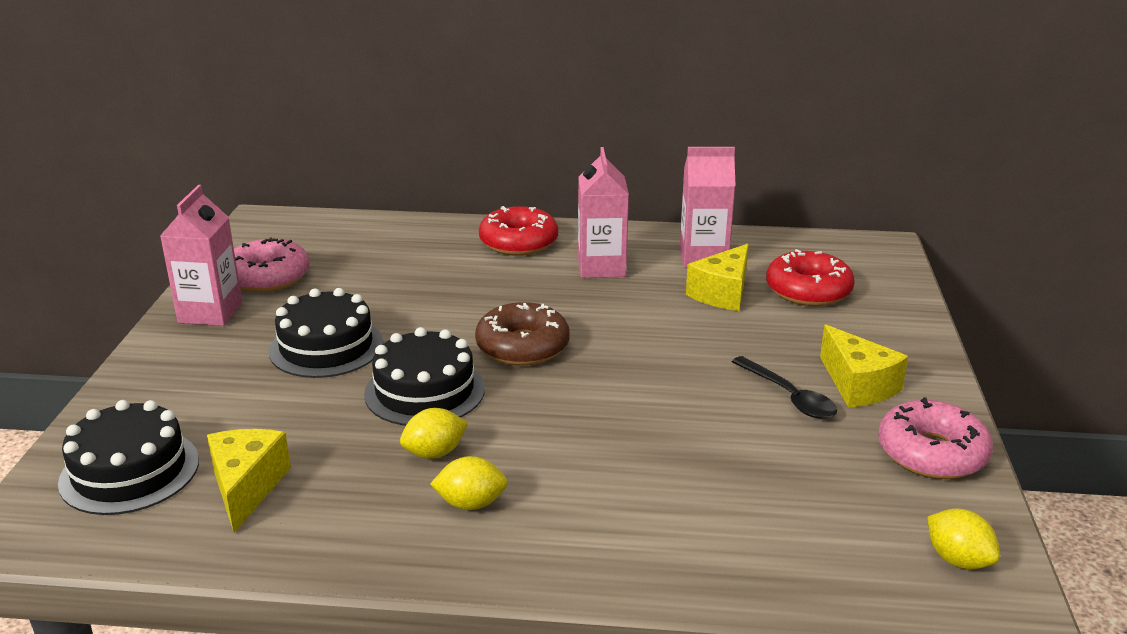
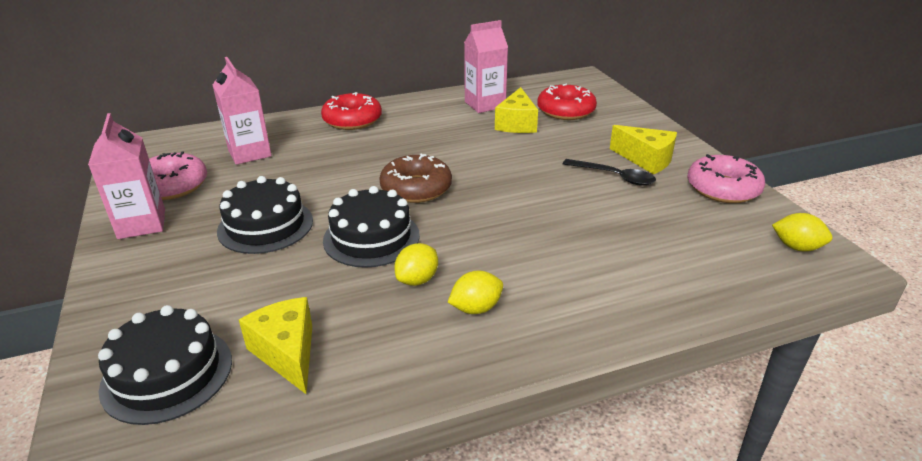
camera: 25 degrees left, 5 degrees up
pink carton [578,147,629,278] -> pink carton moved to [213,57,272,165]

